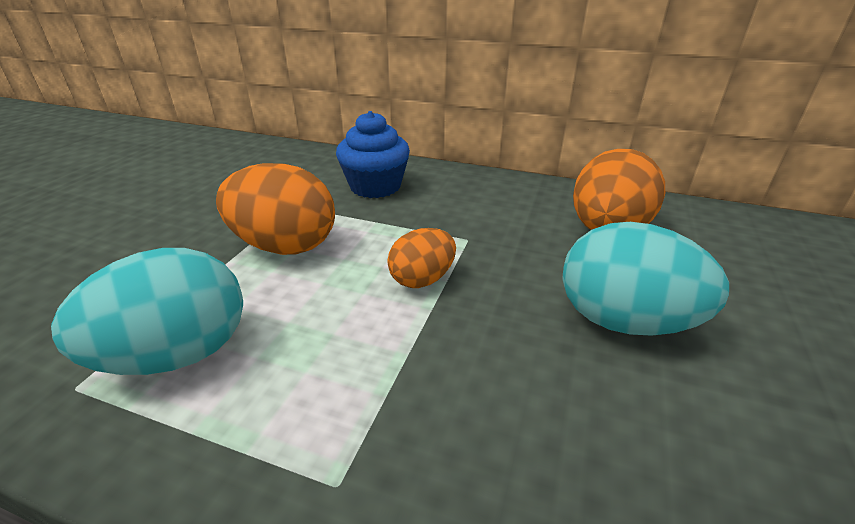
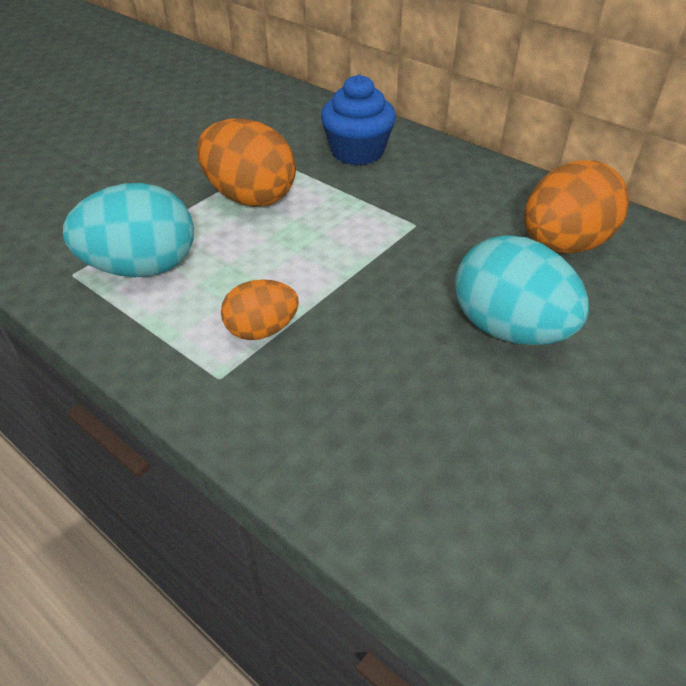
camera: 20 degrees right, 10 degrees up
orange egg [387,228,456,288] -> orange egg moved to [221,279,299,340]

